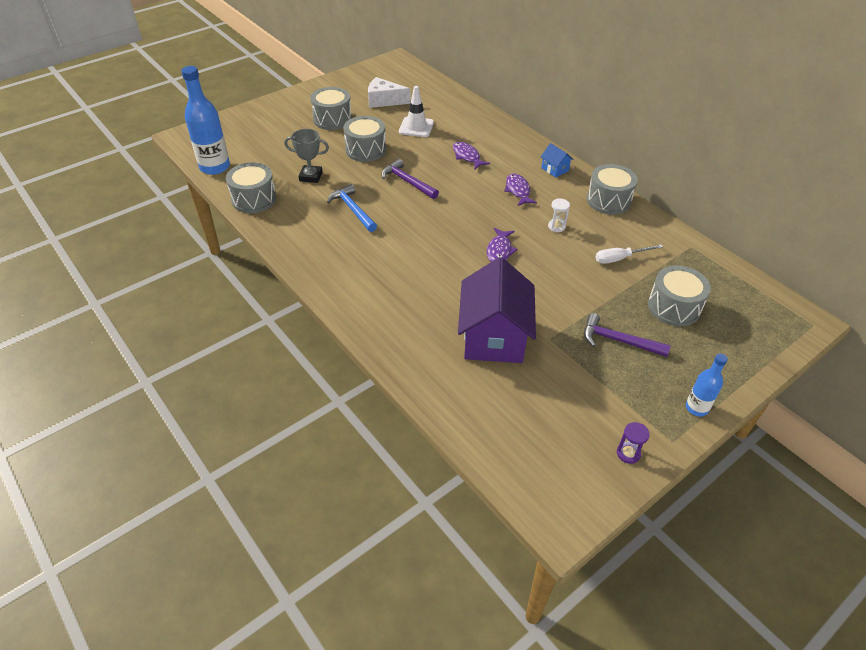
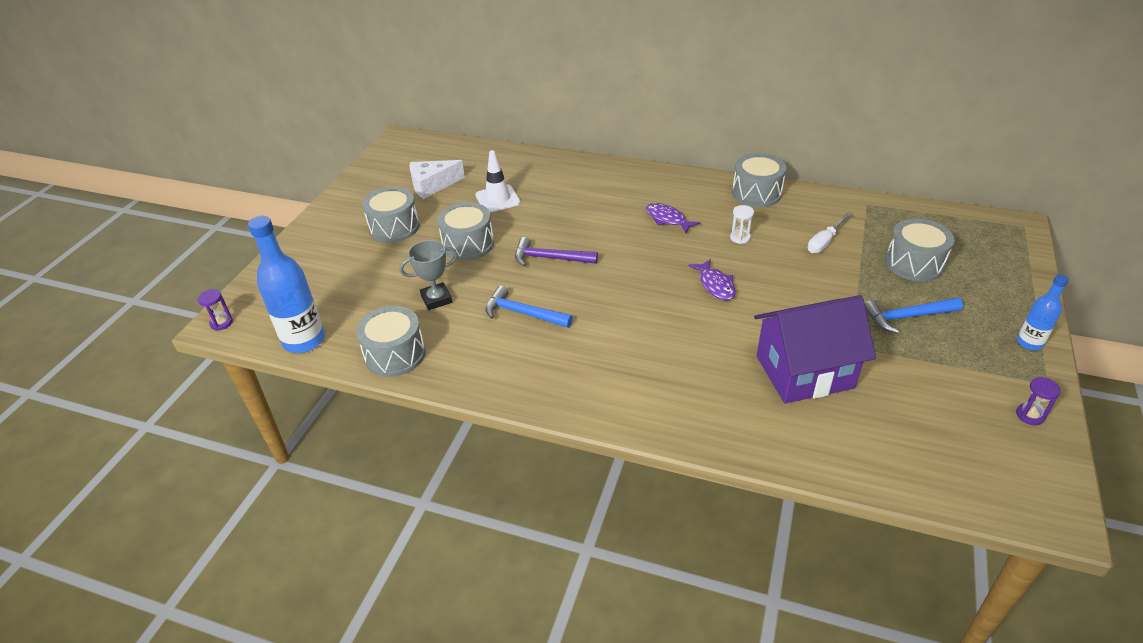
camera: 30 degrees left, 5 degrees down
purple fish [453,142,490,170] -> none
purple house [458,257,536,363] -> purple house turned 75 degrees counterclockwise [754,295,876,403]
blue house [541,143,574,178] -> none
purple hammer [584,313,671,357] -> blue hammer [865,298,963,333]
none -> purple hourglass [198,289,233,331]

